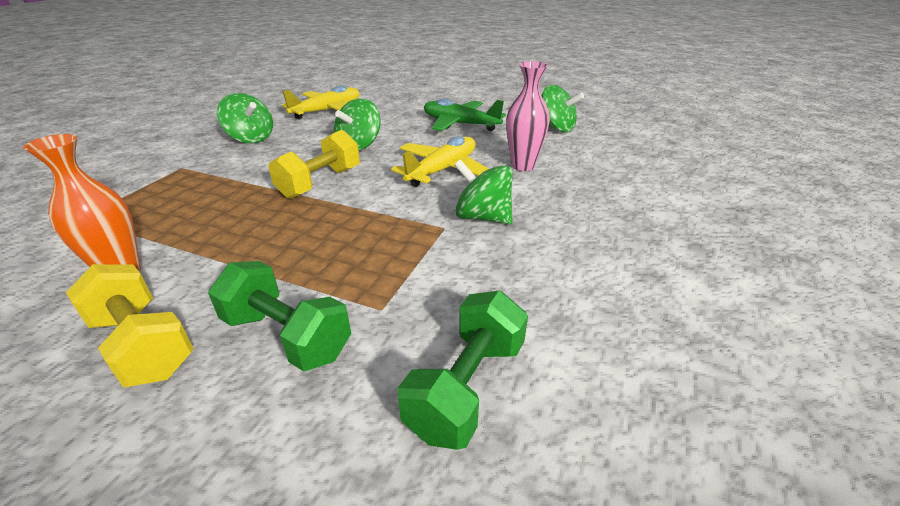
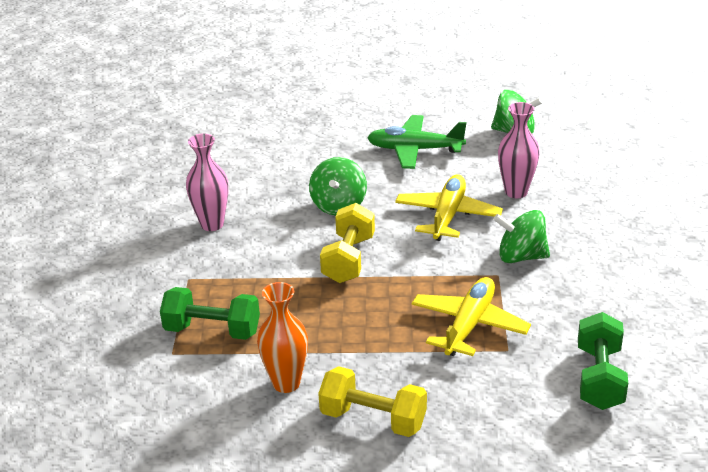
camera: 20 degrees left, 0 degrees up
green dumbbell [208,261,351,371] -> green dumbbell moved to [160,287,260,340]
green spinning top [217,93,273,143] -> pink vase [186,134,228,231]
yellow plane [282,86,360,120] -> yellow plane moved to [412,277,531,356]

